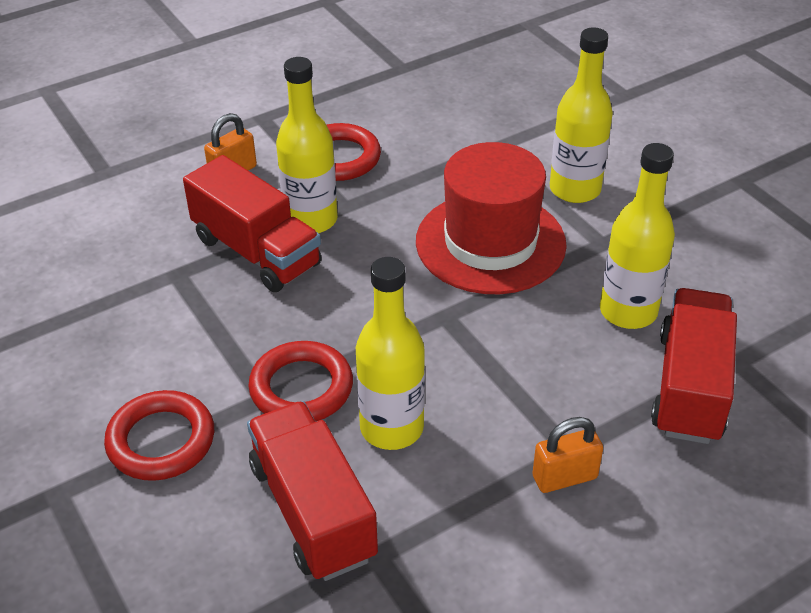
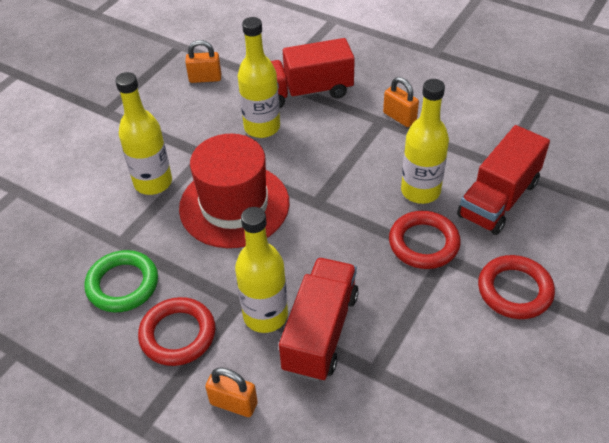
camera: 115 degrees left, 5 degrees up
none -> green ring [84,250,158,312]
none -> orange padlock [185,40,221,83]

